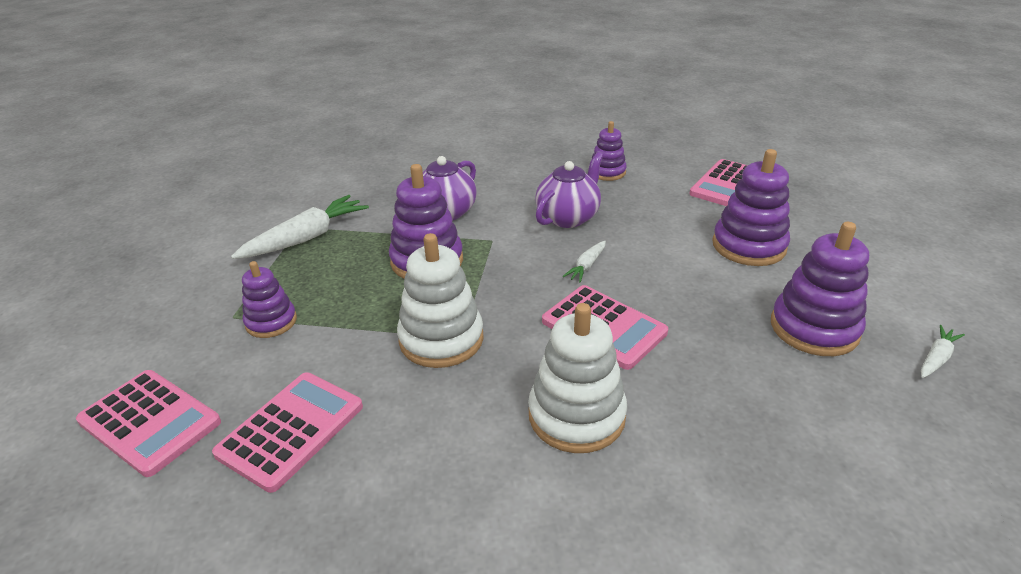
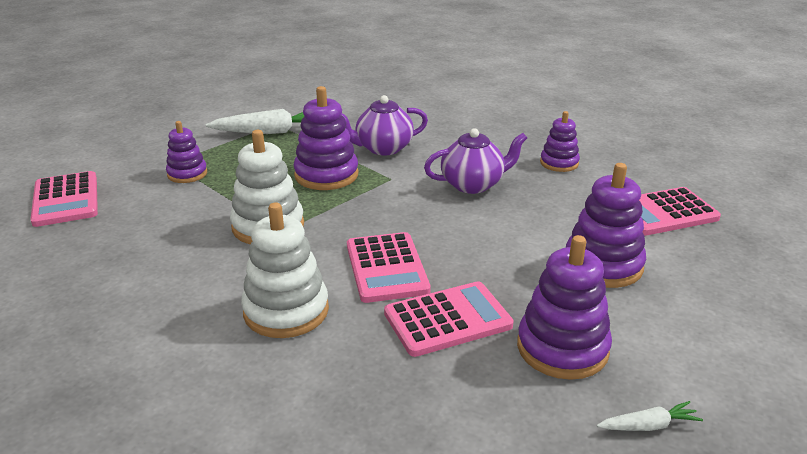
camera: 35 degrees right, 5 degrees down
pink calculator [212,372,363,493] -> pink calculator moved to [384,281,514,357]
white carrot [563,241,606,283] -> none

